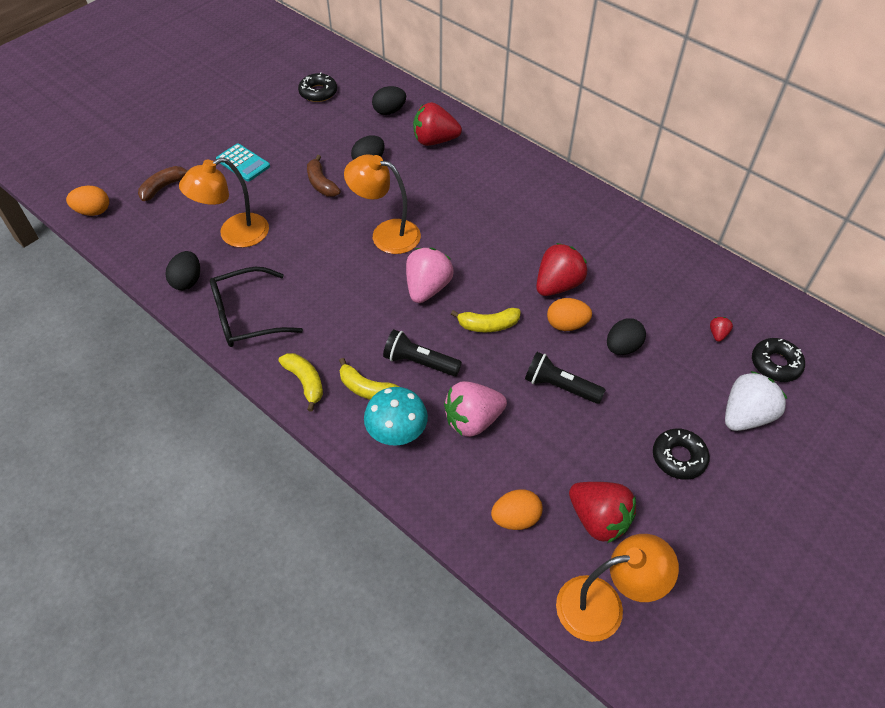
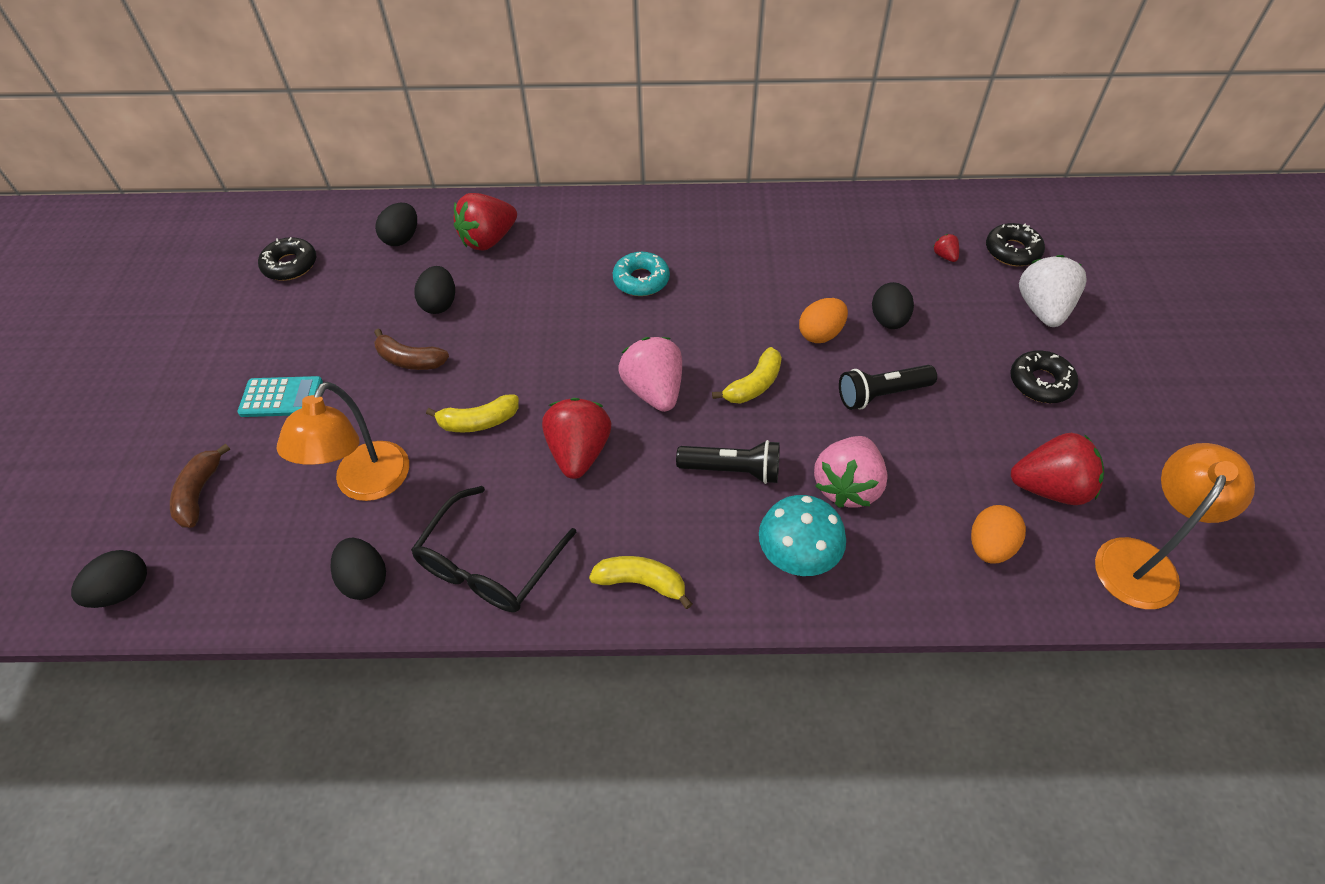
camera: 40 degrees left, 0 degrees up
orange egg [66,186,109,216] -> black egg [71,550,147,608]
yellow banana [339,358,399,400] -> yellow banana moved to [426,395,519,433]
orange lamp [344,154,421,254] -> none
black flashlight [383,329,462,376] -> black flashlight turned 150 degrees counterclockwise [676,440,780,484]
red strawberry [536,243,587,296] -> red strawberry moved to [542,398,611,479]
none -> turquoise donut [613,252,670,296]

